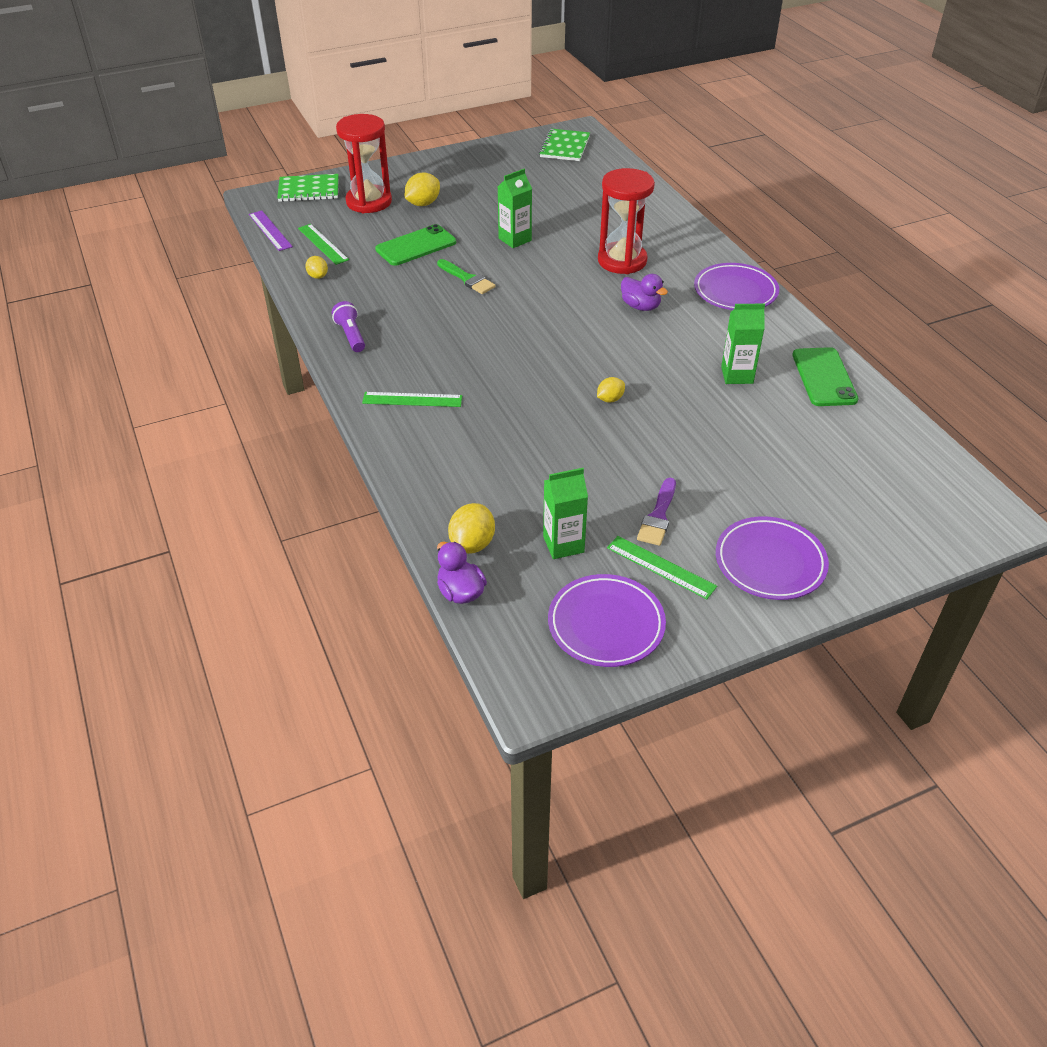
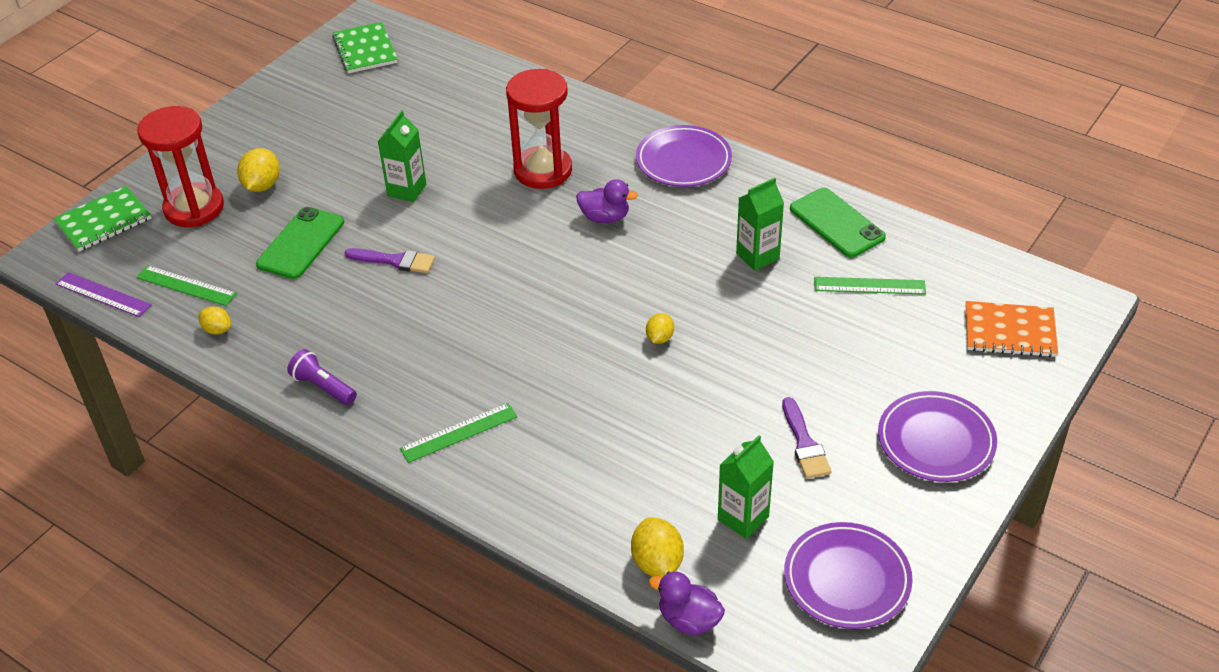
camera: 30 degrees left, 0 degrees up
green brush [437,259,495,294] -> purple brush [344,248,435,273]
green ruler [607,536,717,599] -> green ruler moved to [814,277,926,295]
none -> orange notebook [966,301,1058,357]

